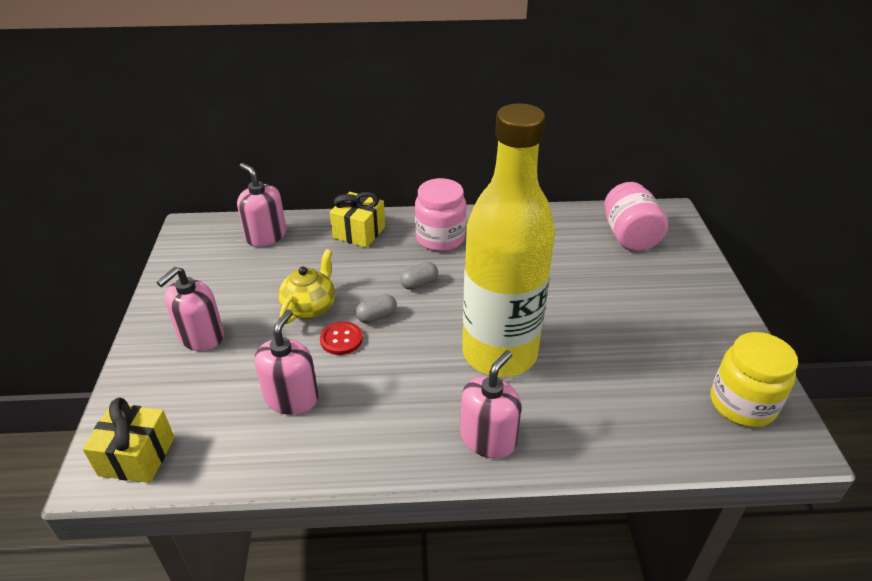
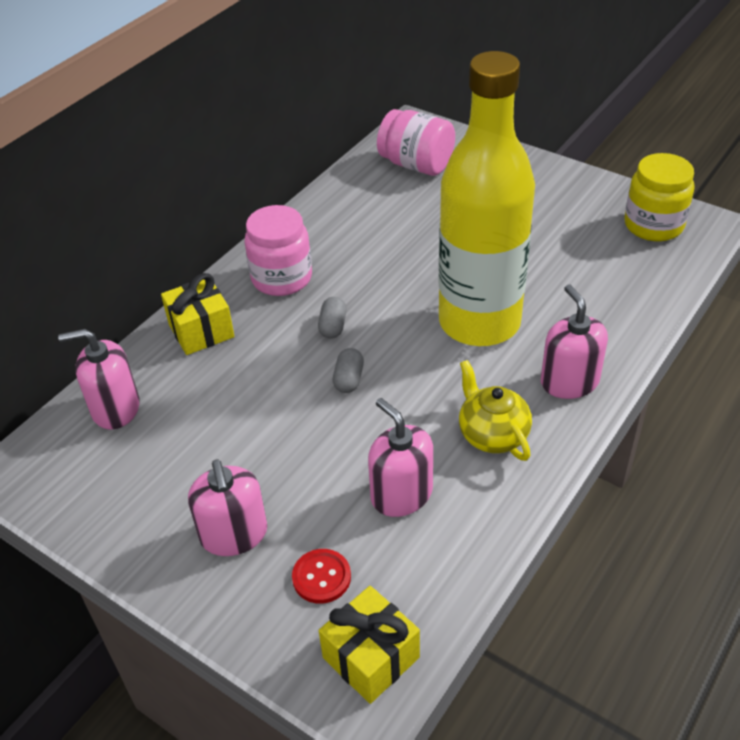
camera: 50 degrees left, 5 degrees up
yellow teapot [278,249,335,324] -> yellow teapot moved to [459,360,532,461]
red button [320,321,363,355] -> red button moved to [292,549,351,604]

